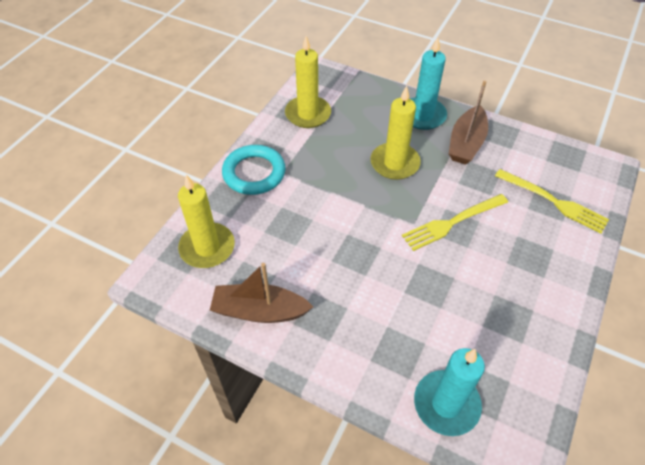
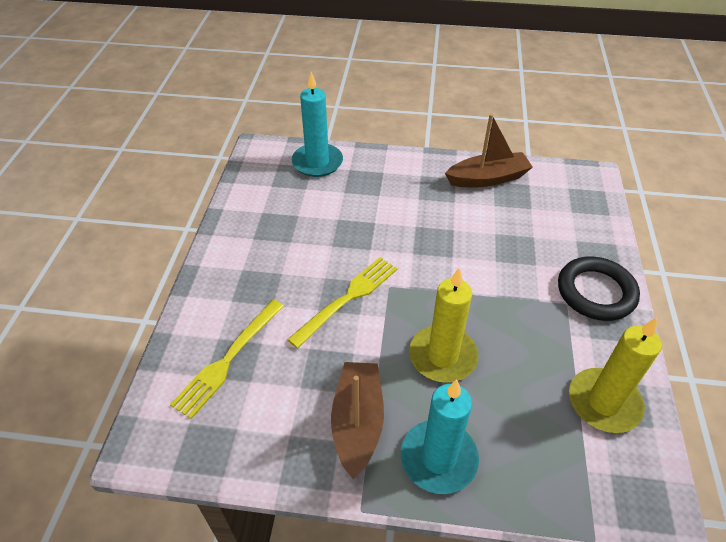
camera: 160 degrees right, 5 degrees down
yellow candle [178,174,235,268] -> none
turquoise ring [222,145,286,195] -> black ring [558,256,640,321]
yellow fork [495,169,609,234] -> yellow fork turned 75 degrees counterclockwise [170,300,284,419]

